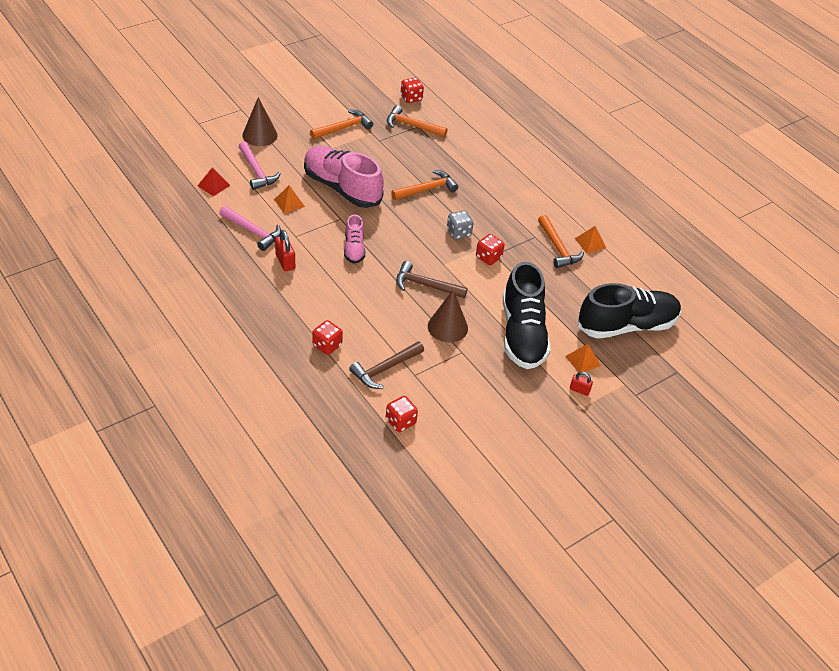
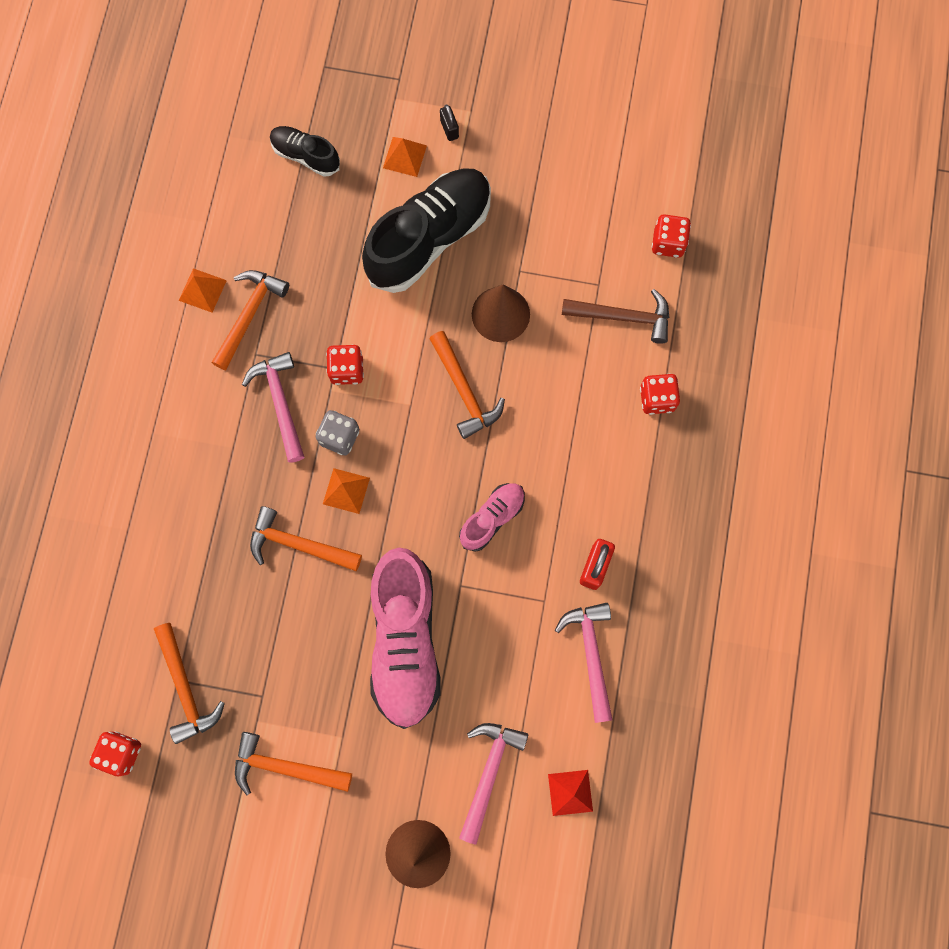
camera: 130 degrees left, 30 degrees up
orange pyramid [274,185,305,213] -> orange pyramid moved to [323,468,370,514]
brown hammer [396,261,468,298] -> orange hammer [430,331,505,439]
red padlock [570,371,593,396] -> black padlock [440,105,459,141]
black shoe [578,283,681,339] -> black shoe [270,126,340,177], size x0.50
none -> pink hammer [242,352,304,463]

